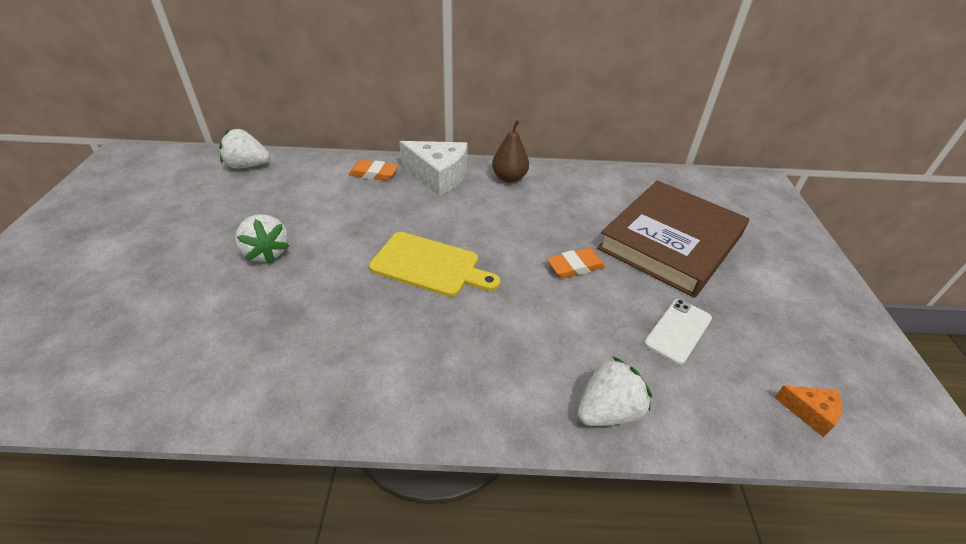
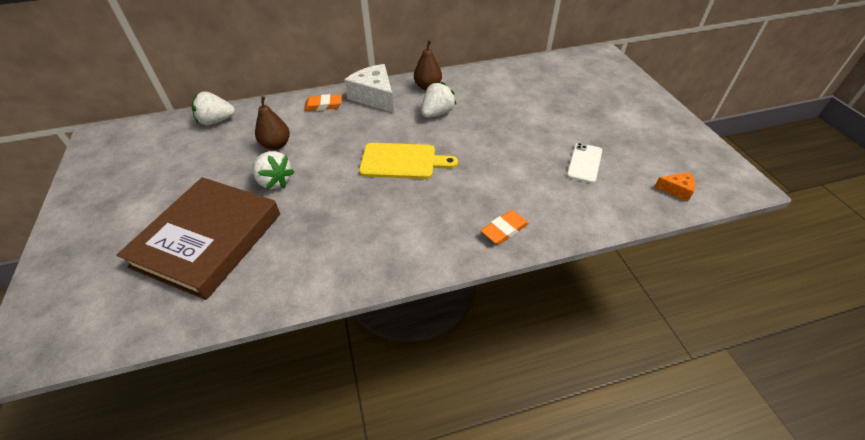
camera: 15 degrees left, 5 degrees up
white cheese [399,141,468,196] -> white cheese turned 135 degrees counterclockwise [344,64,394,113]
orange eraser [547,248,606,278] -> orange eraser moved to [481,210,529,245]
white strawberry [578,356,652,426] -> white strawberry moved to [421,82,456,118]
brown book [597,180,749,298] -> brown book moved to [117,177,280,300]
none -> brown pear [255,96,290,150]

